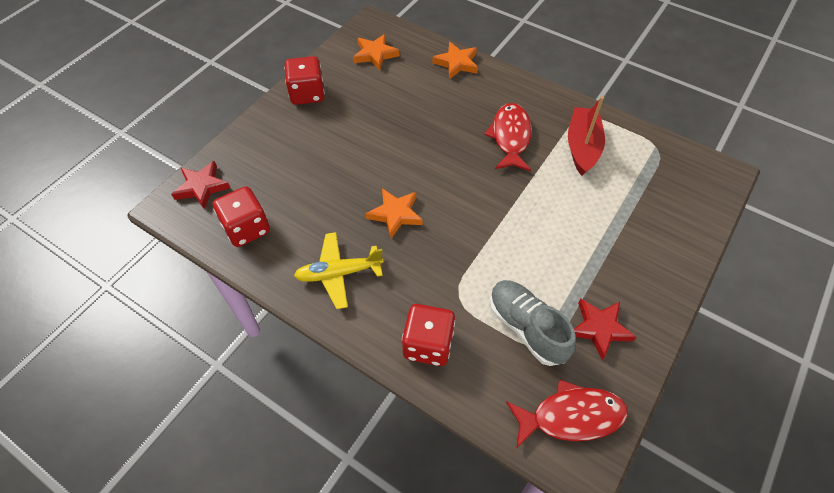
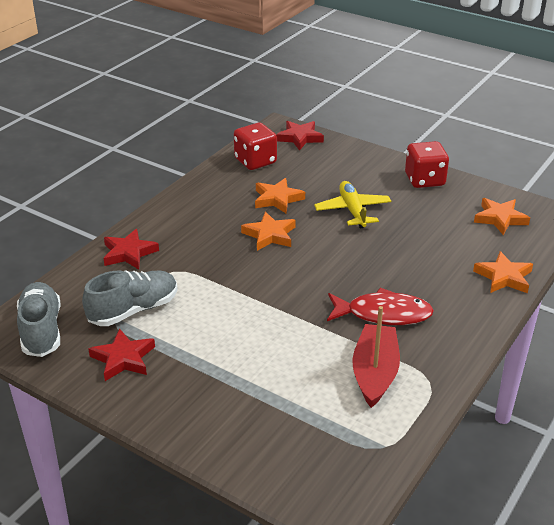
camera: 90 degrees right, 20 degrees down
yellow plane [294,232,384,309] -> yellow plane moved to [314,181,391,228]
red dice [402,304,455,366] -> red star [103,229,159,269]
red fish [506,379,628,449] -> grey shoe [17,282,61,357]
red boat [568,96,605,176] -> red boat turned 90 degrees counterclockwise [353,306,400,408]
none -> orange star [255,178,305,213]

